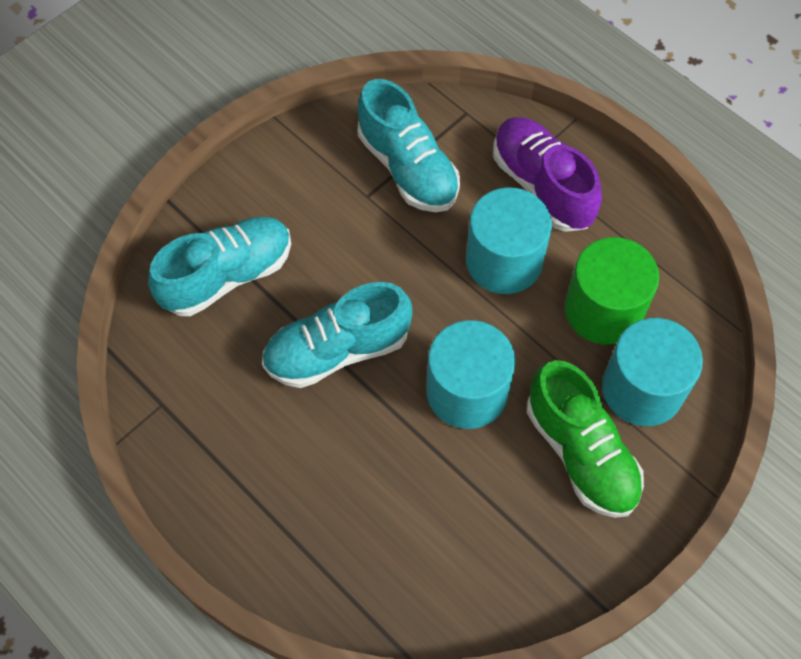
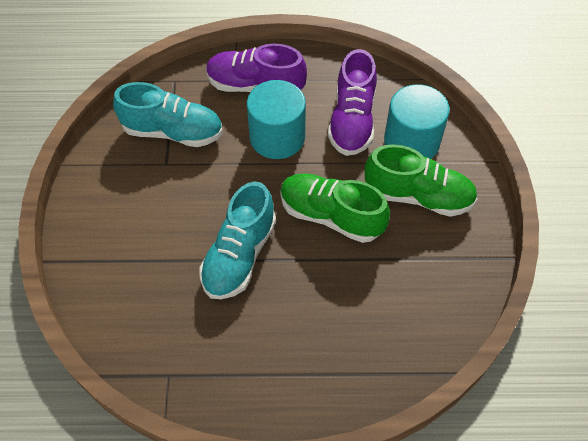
camera: 45 degrees left, 5 degrees down
turquoise shoe [148,217,291,316] -> none
turquoise cylinder [426,320,515,429] -> green shoe [280,173,390,243]
green cylinder [565,237,659,345] -> purple shoe [328,49,377,156]

